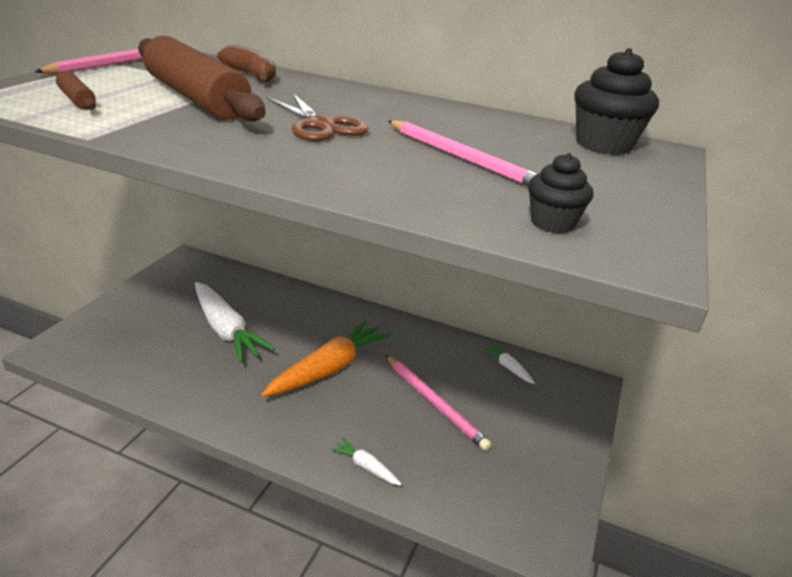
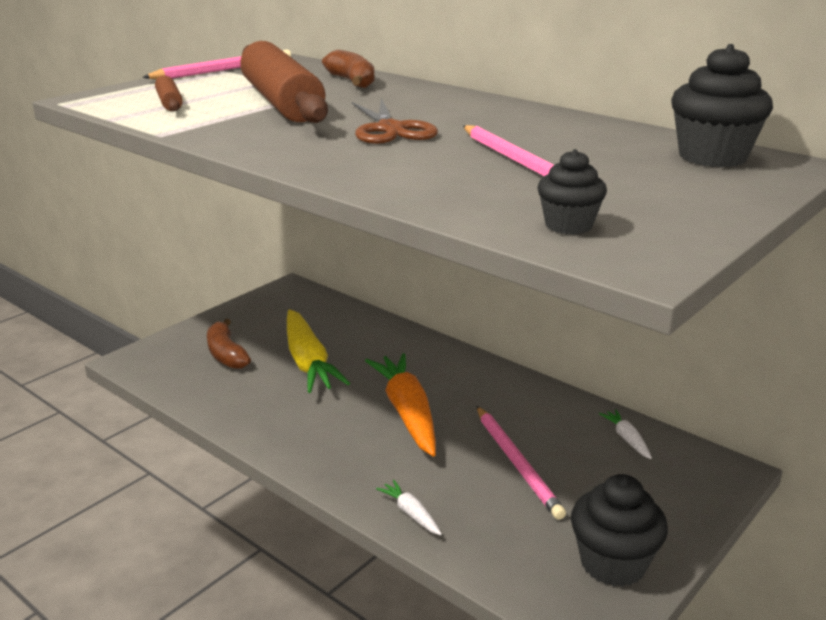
camera: 20 degrees right, 5 degrees down
white carrot [195,282,275,363] -> yellow carrot [287,309,350,393]
orange carrot [261,319,392,397] -> orange carrot turned 75 degrees counterclockwise [365,353,436,456]
none -> brown banana [207,319,251,369]
none -> black cupcake [571,474,668,587]

